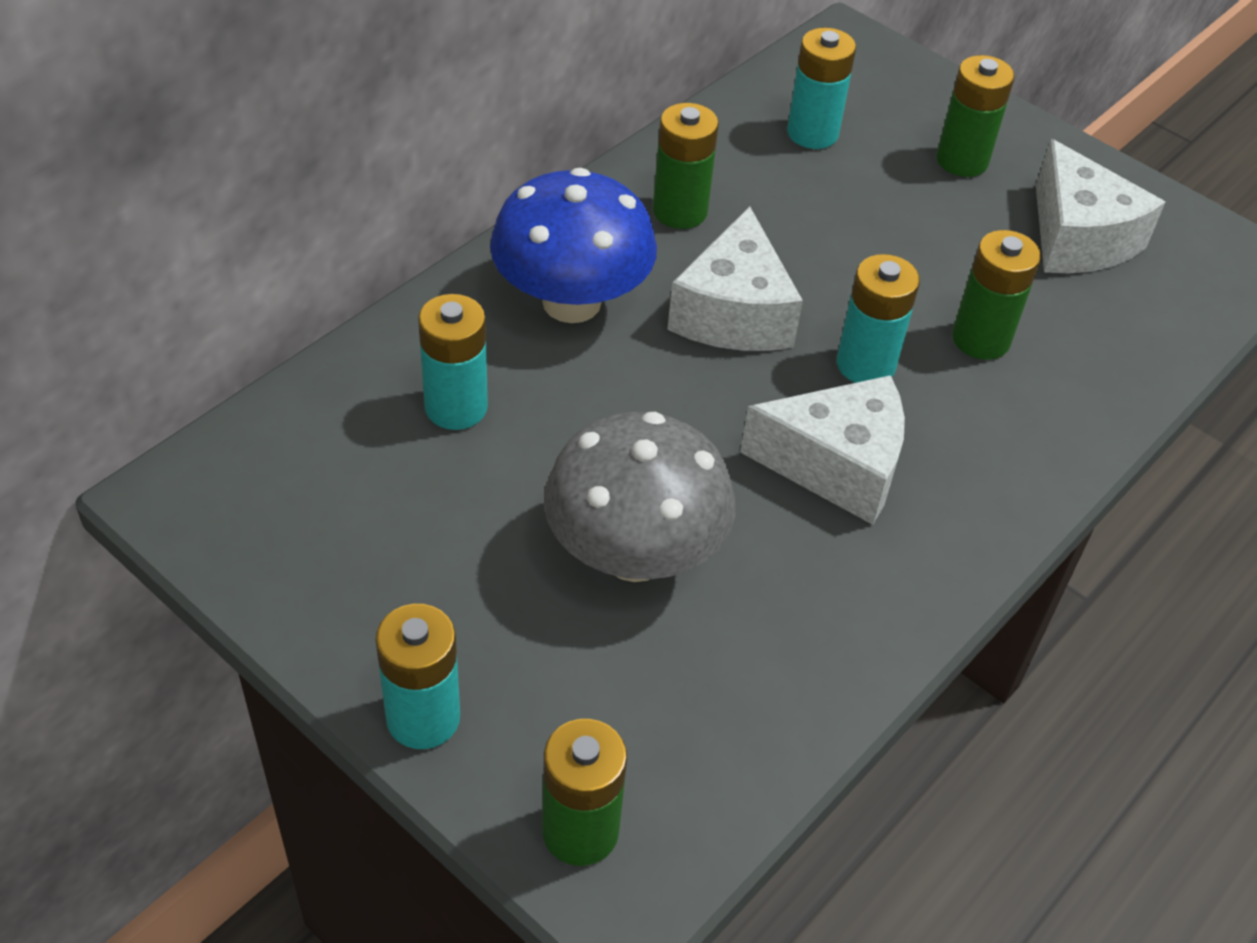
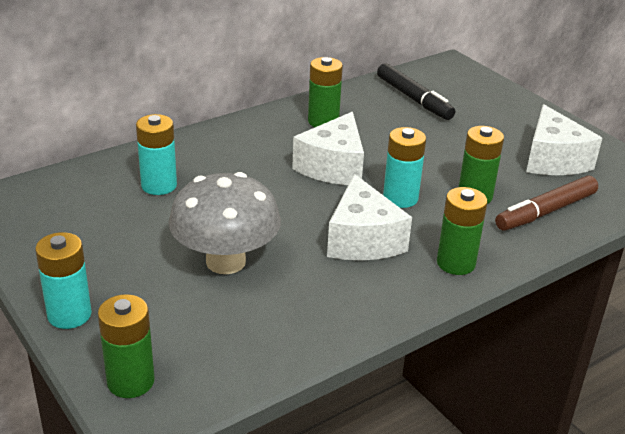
camera: 15 degrees right, 15 degrees down
blue mushroom [490,168,657,323] -> none
white cheese [740,375,905,525] -> white cheese turned 60 degrees clockwise [327,174,412,260]
turquoise battery [787,28,856,149] -> black marker [377,63,455,120]
green battery [936,55,1015,177] -> green battery moved to [437,187,487,275]
none -> brown marker [495,176,598,231]

